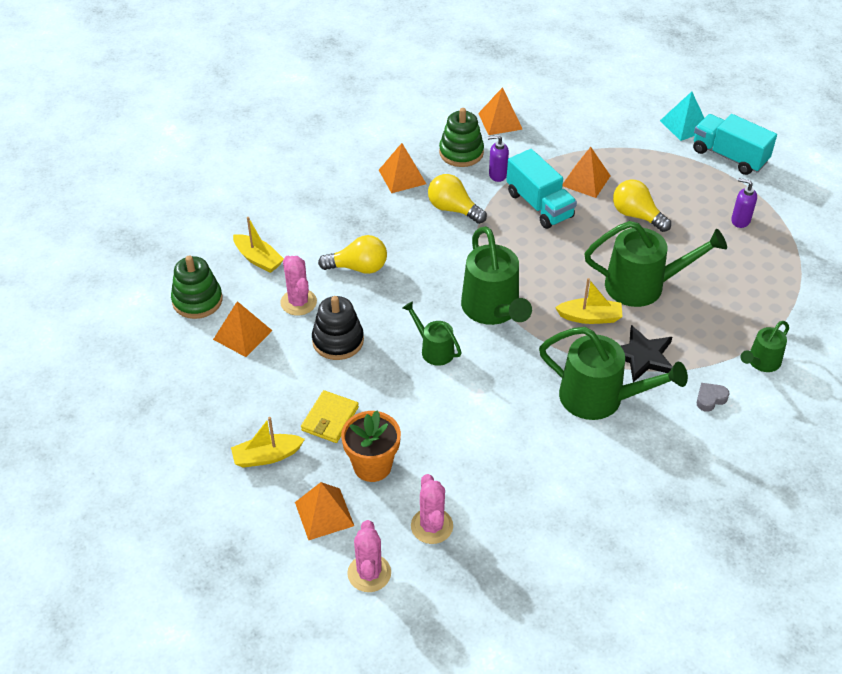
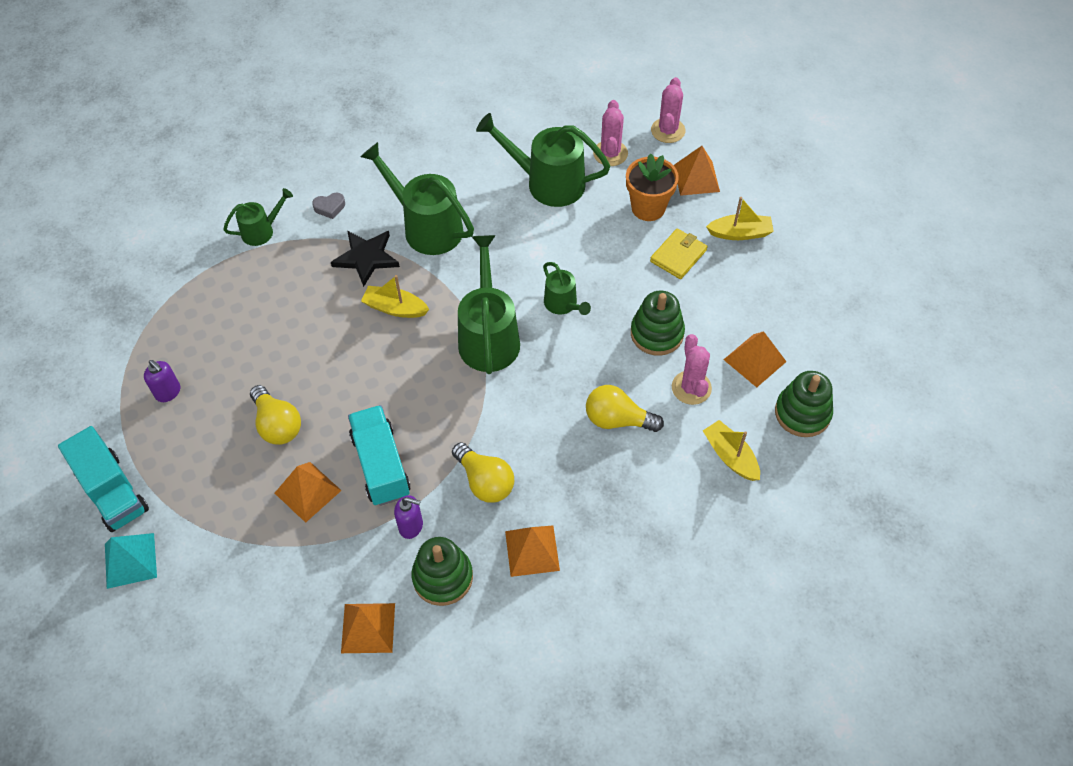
camera: 165 degrees left, 10 degrees up
black stacking toy [312,296,364,360] -> green stacking toy [631,290,685,356]
green watering can [584,221,727,307] -> green watering can moved to [476,113,610,207]

